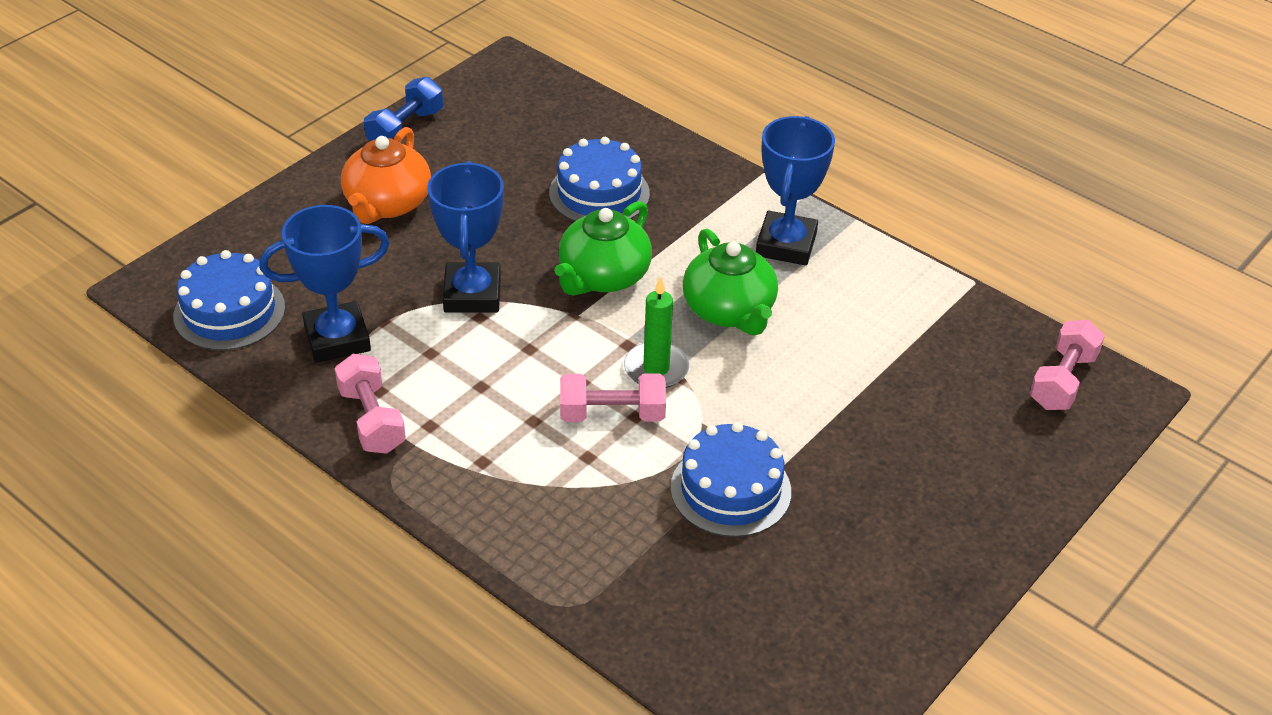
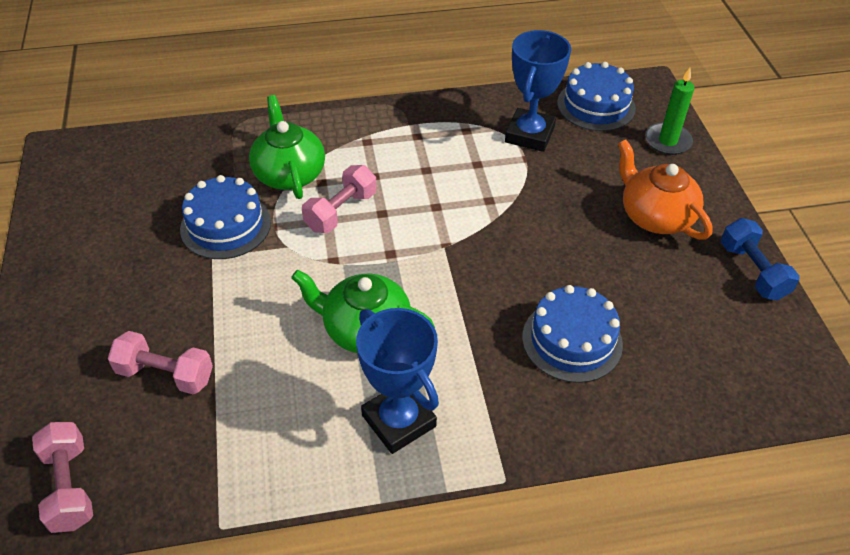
camera: 130 degrees right, 5 degrees up
pink dumbbell [335,354,406,454] -> pink dumbbell moved to [108,331,213,394]
blue trophy [427,161,504,312] -> none
green teapot [555,201,652,296] -> green teapot moved to [249,95,325,199]
green candle [624,276,689,388] -> green candle moved to [645,68,694,155]

